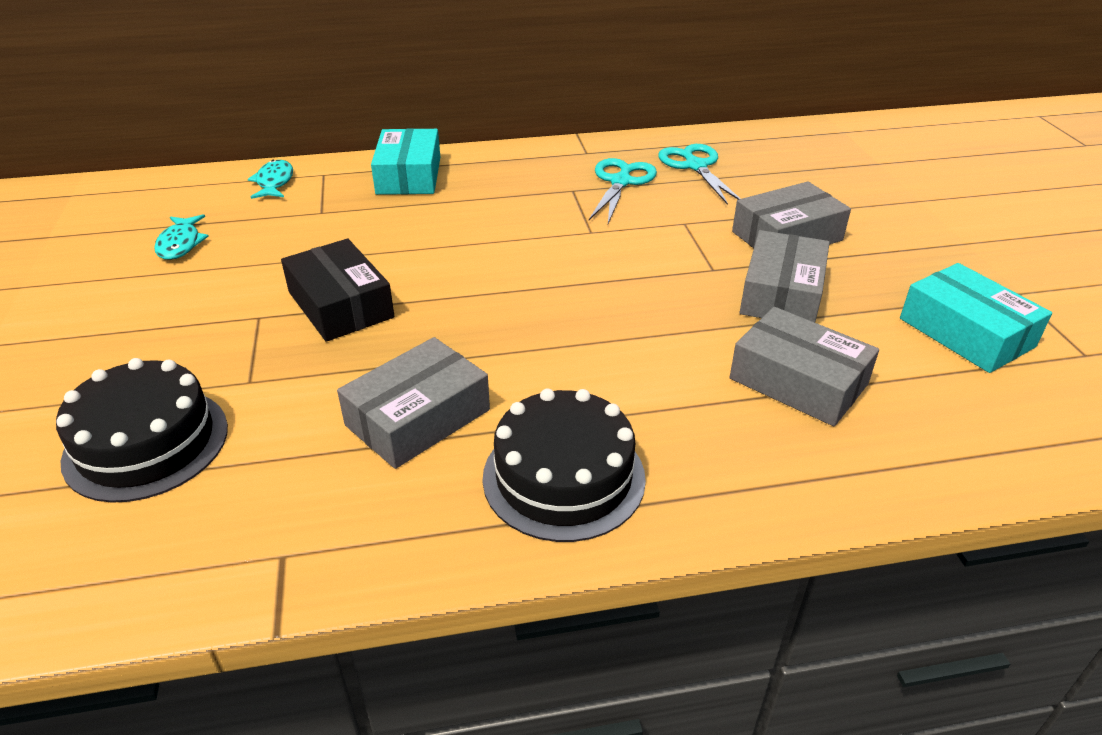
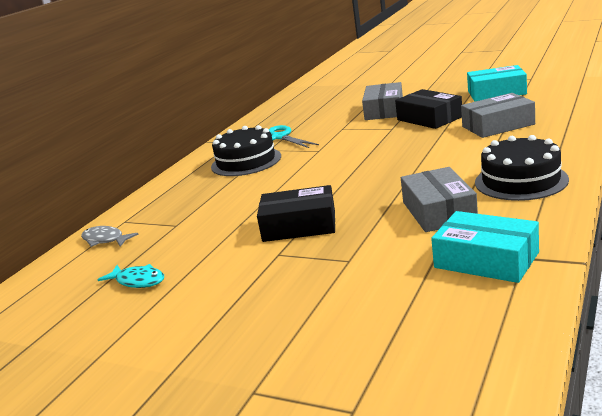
camera: 50 degrees left, 15 degrees down
black cake [56,358,228,503] -> black cake moved to [211,125,281,176]
turquoise fish [248,160,293,199] -> grey fish [81,226,139,247]
turquoise box [371,128,440,195] -> turquoise box moved to [431,211,539,283]
turquoise scissors [658,144,740,205] -> none
grey box [740,230,830,322] -> black box [395,89,462,129]

